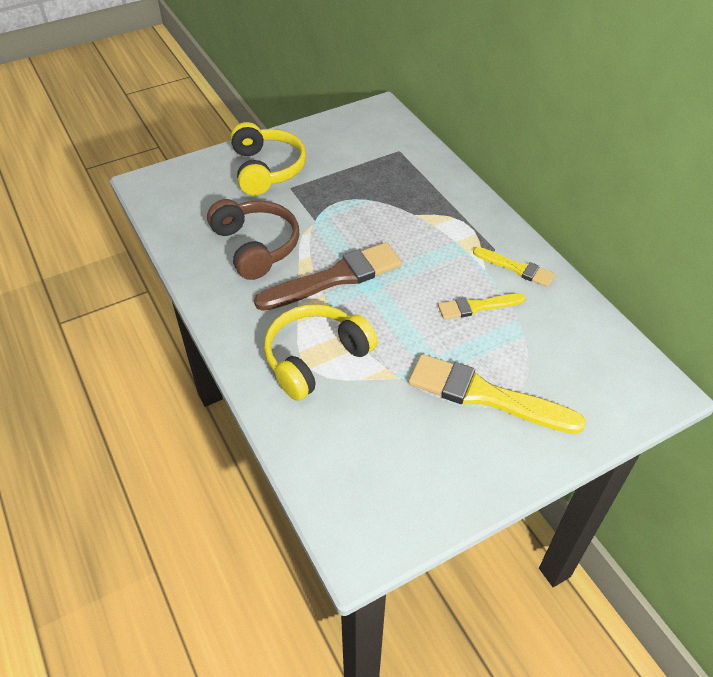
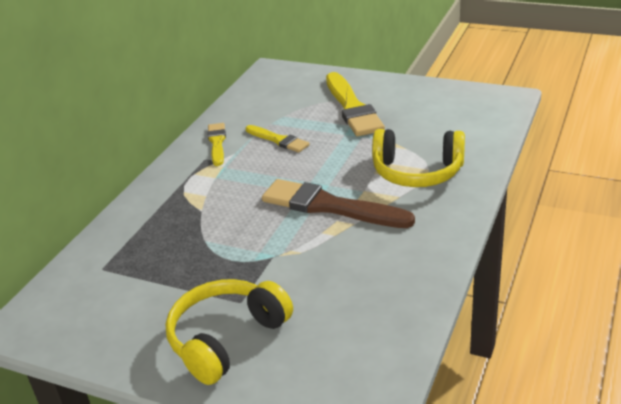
camera: 125 degrees left, 15 degrees down
brown headphones [207,199,299,280] -> none

